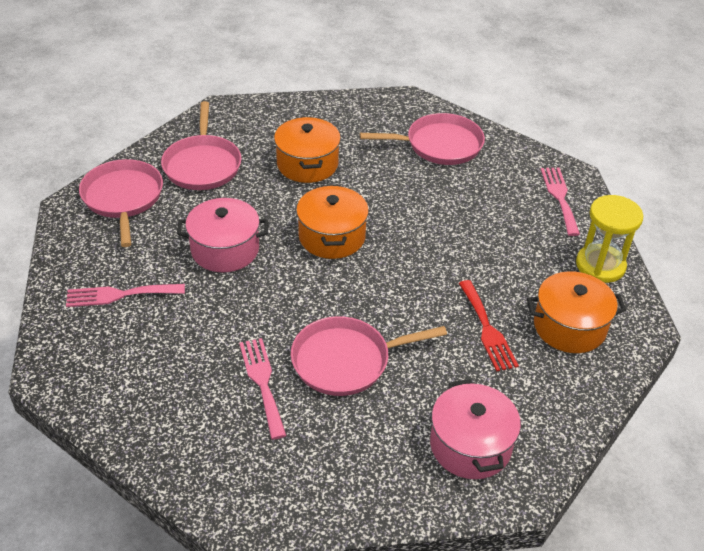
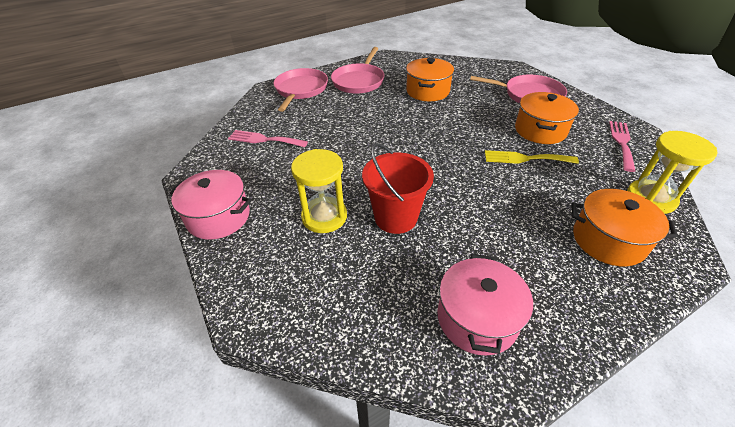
camera: 25 degrees right, 0 degrees up
pink pot [177,198,269,272] -> pink pot moved to [170,170,252,240]
pink fork [239,338,287,440] -> yellow hourglass [291,149,347,233]
pink pan [291,316,447,396] -> red bucket [362,143,434,234]
orange pot [296,185,369,259] -> orange pot moved to [515,92,579,144]
red fork [459,280,519,372] -> none
none -> yellow fork [485,150,579,164]

